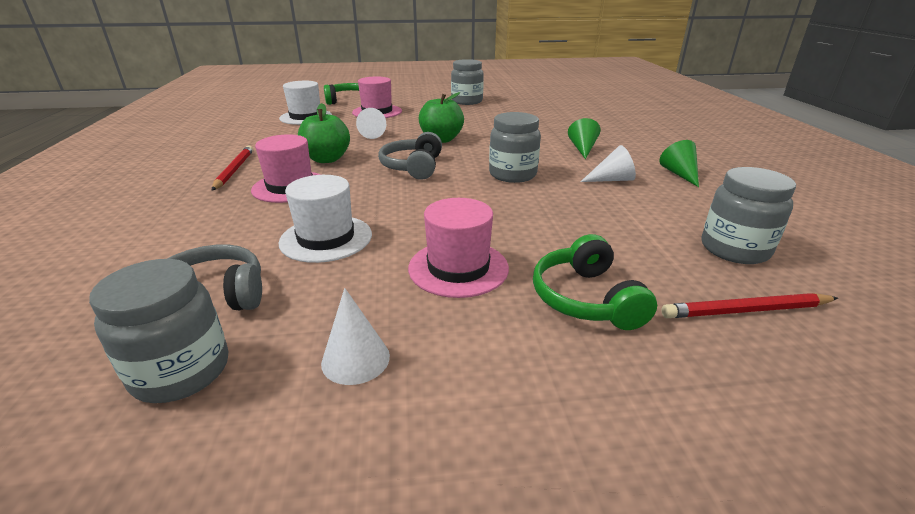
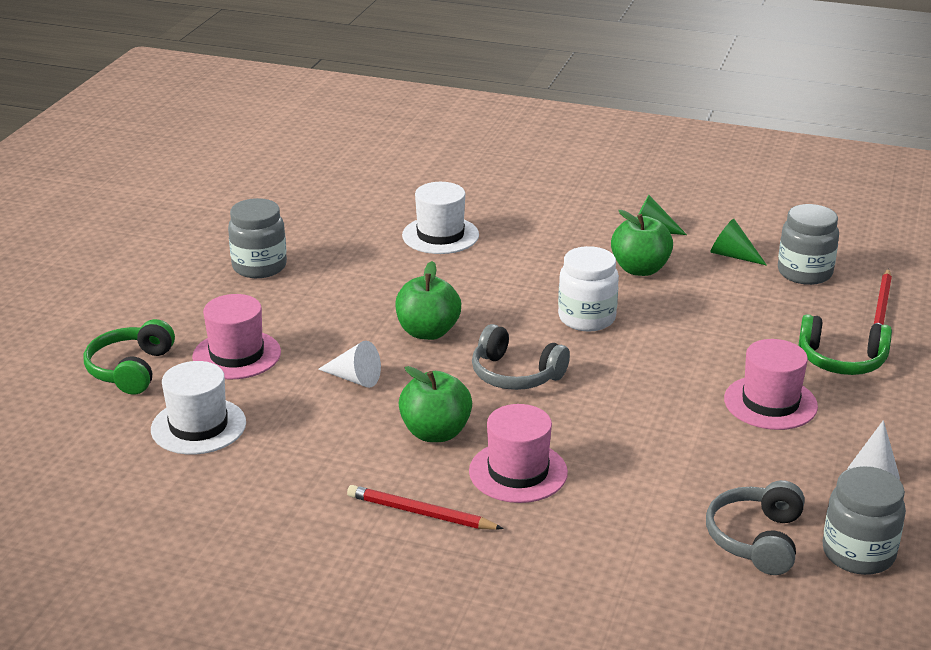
camera: 65 degrees left, 0 degrees up
white hat [279,175,372,263] -> white hat moved to [402,182,479,254]
grey jar [489,112,541,183] -> white jar [558,246,619,332]
green cone [568,118,601,159] -> green cone moved to [710,219,767,266]
white cone [580,145,636,182] -> green apple [611,210,673,276]

